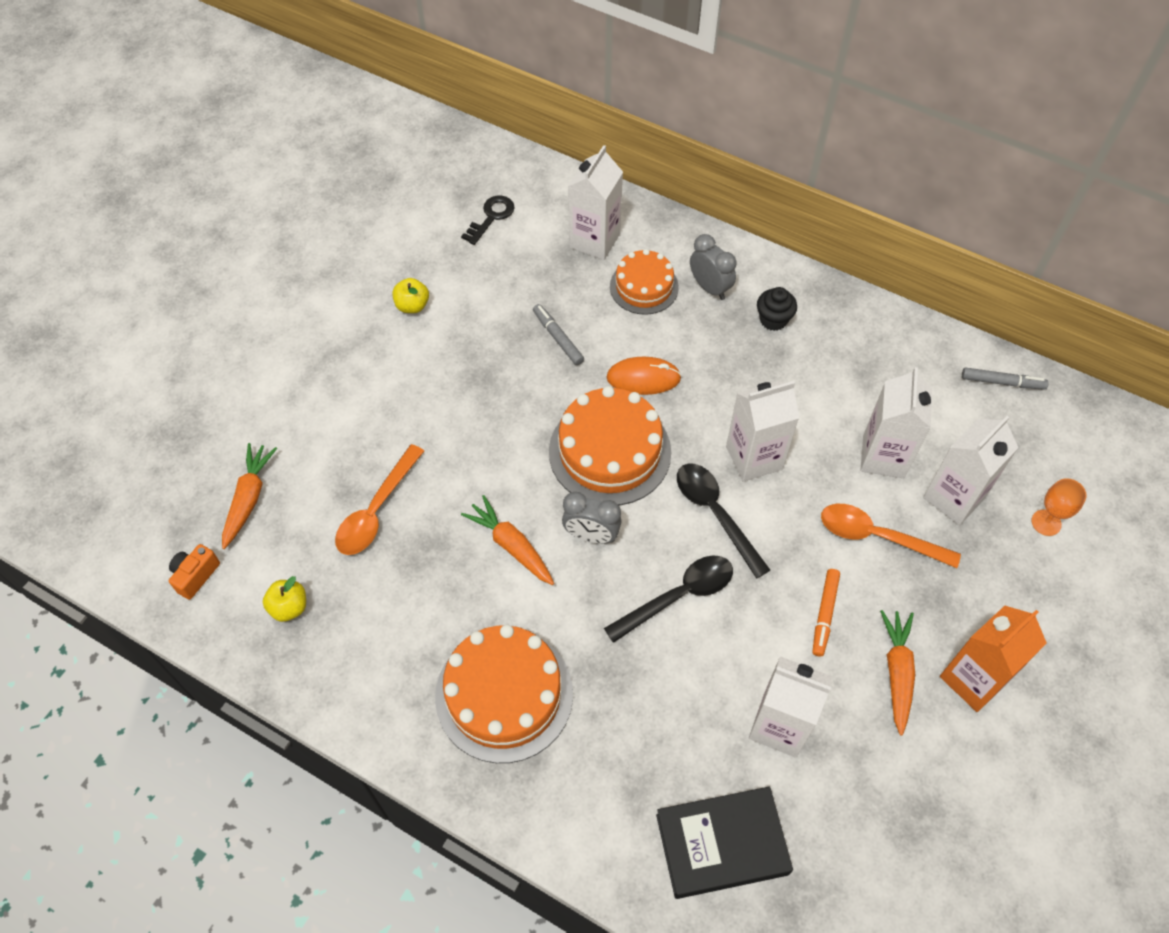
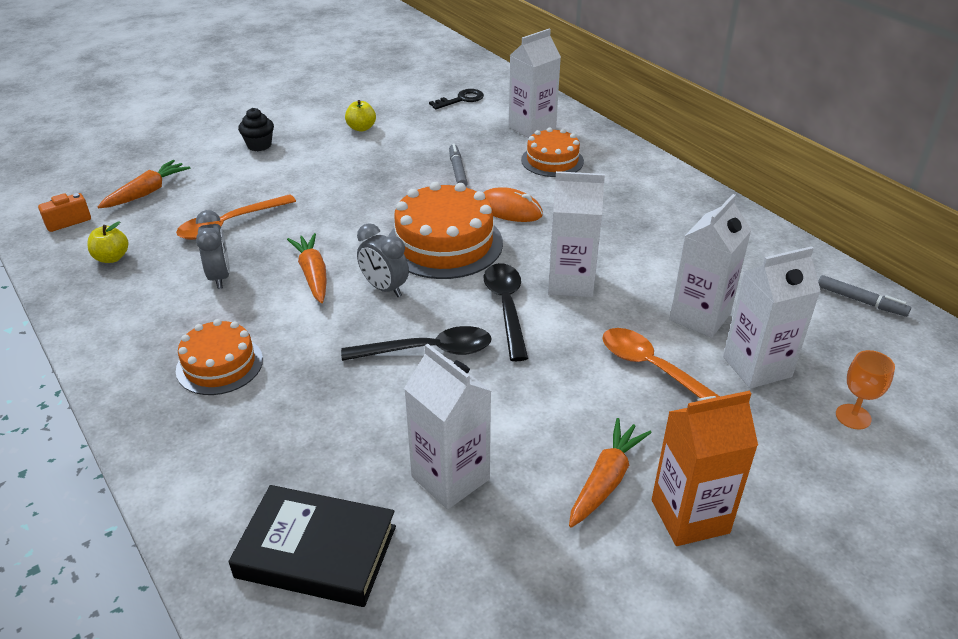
camera: 25 degrees right, 20 degrees down
orange cake [435,625,573,763] -> orange cake [176,319,263,395], size x0.61
grey clock [690,234,737,300] -> grey clock moved to [196,210,230,289]
black cupcake [757,287,797,331] -> black cupcake moved to [238,108,274,151]
orange marker [812,569,840,657] -> none

